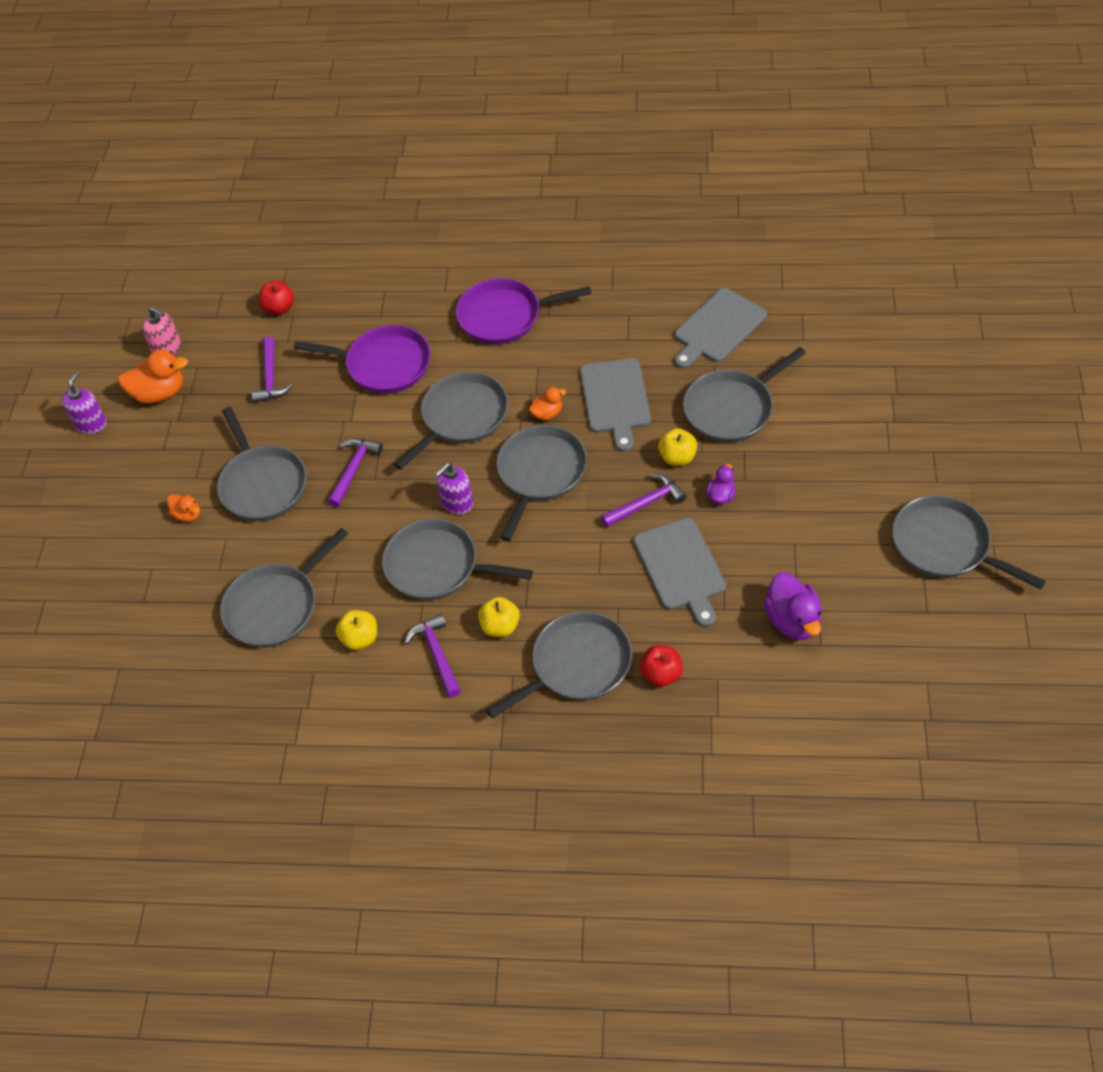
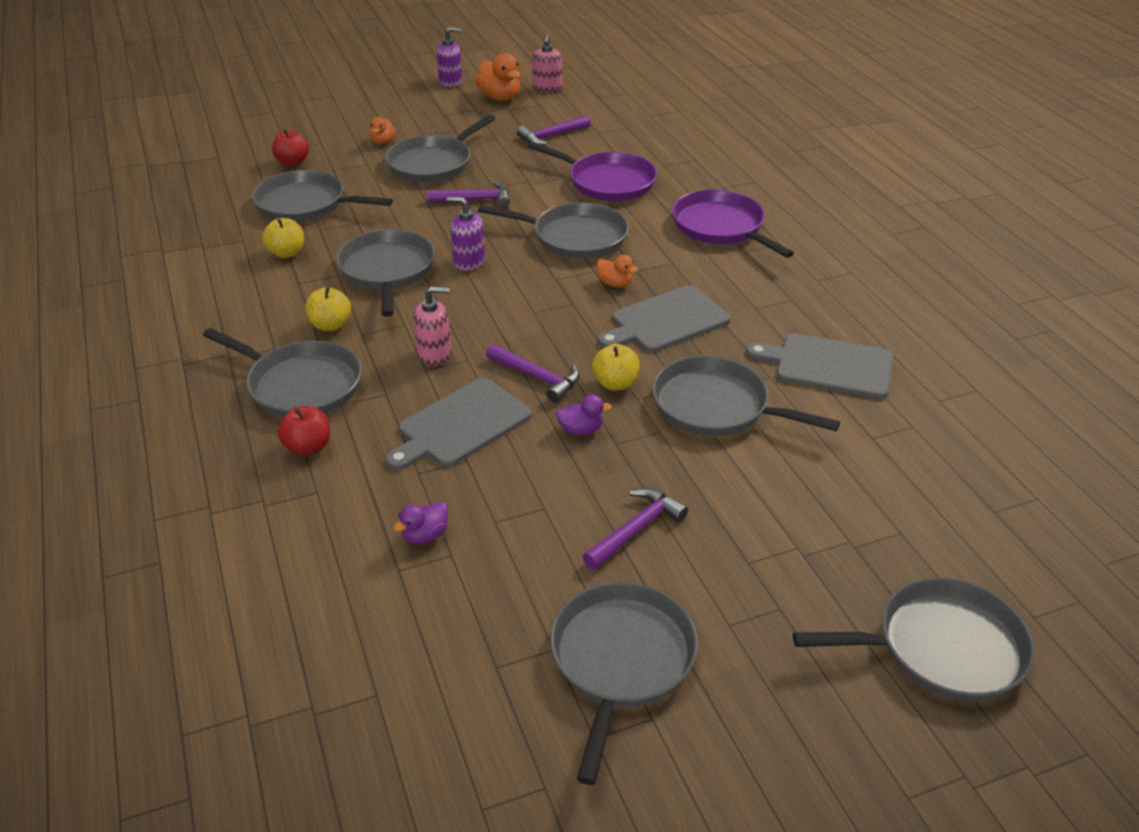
camera: 60 degrees right, 15 degrees down
red apple [259,280,294,315] -> red apple moved to [272,129,309,166]
purple pan [294,325,431,393] -> purple pan turned 45 degrees counterclockwise [528,142,657,201]
purple hammer [404,614,461,697] -> purple hammer moved to [583,488,688,570]
grey pan [497,425,587,541] -> grey pan moved to [793,578,1034,701]
purple duck [764,572,822,640] -> purple duck [393,501,448,544], size x0.56
none -> pink soap dispenser [413,286,452,366]

